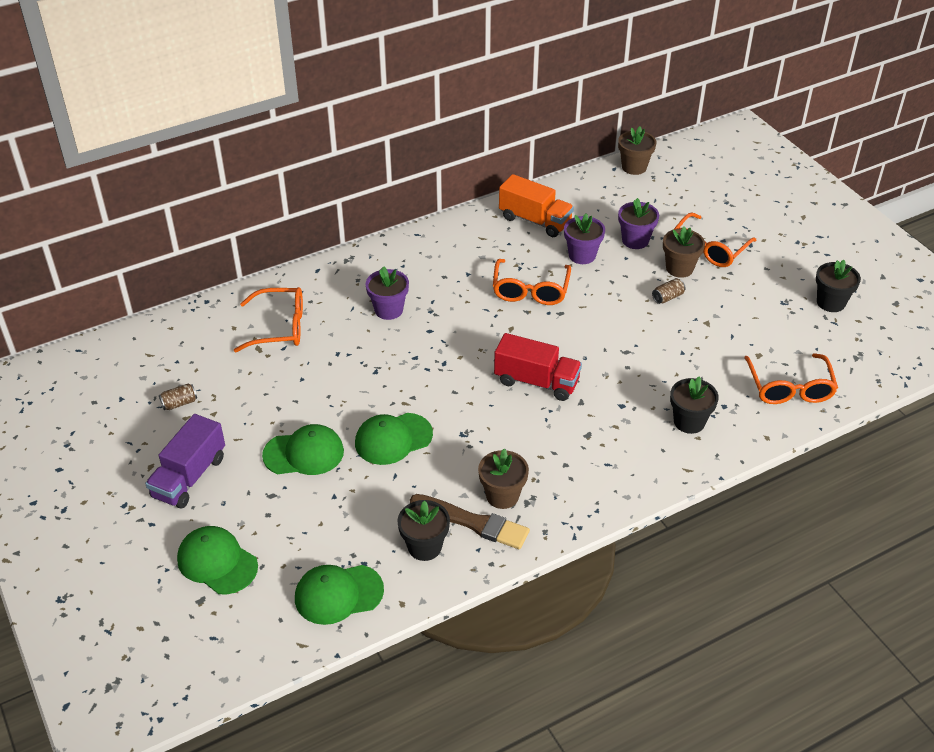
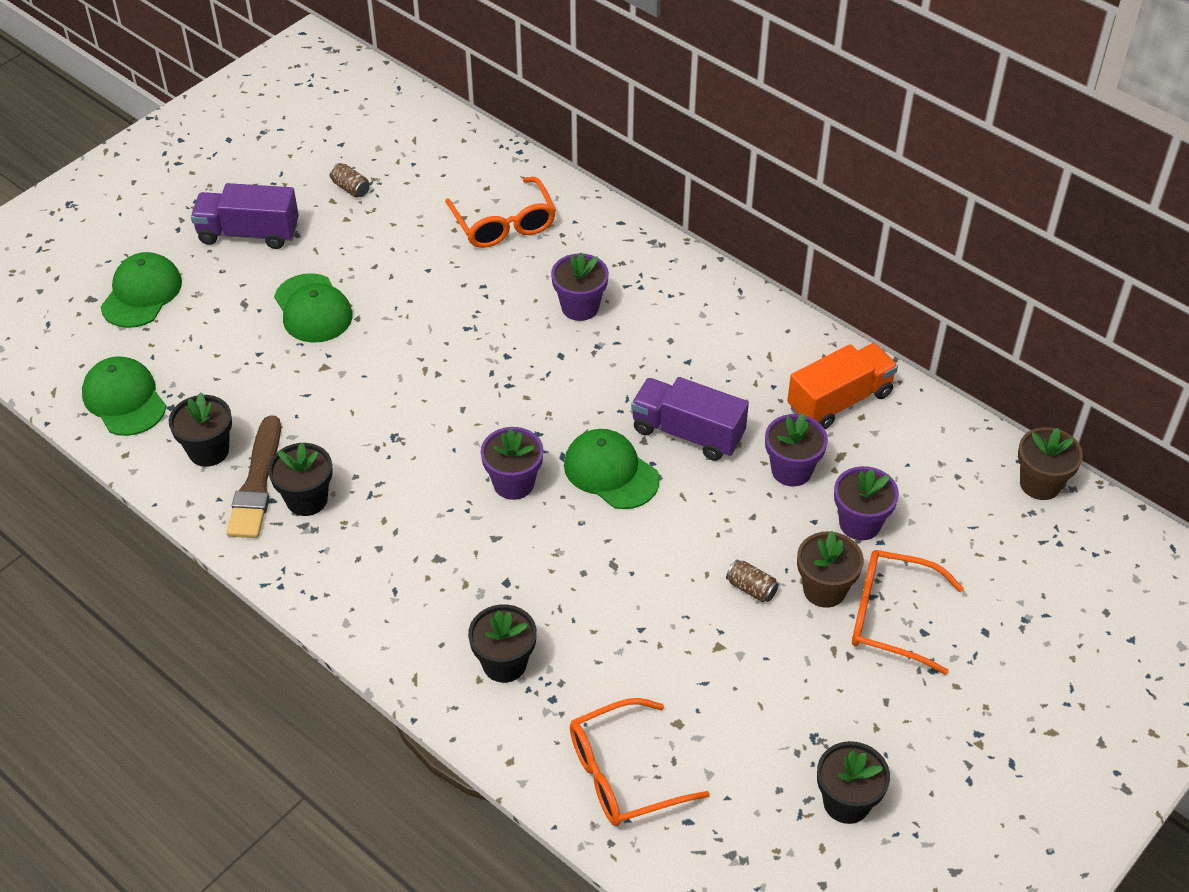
camera: 70 degrees right, 5 degrees up
green cap [355,413,433,465] -> green cap moved to [564,429,659,509]
brown flower pot [478,449,529,509] -> black flower pot [268,443,333,516]
orange glasses [493,259,571,305] -> purple truck [631,377,749,461]
red truck [494,333,582,401] -> purple flower pot [480,427,544,500]
orange truck [499,174,574,237] -> orange truck turned 135 degrees counterclockwise [787,343,898,429]

